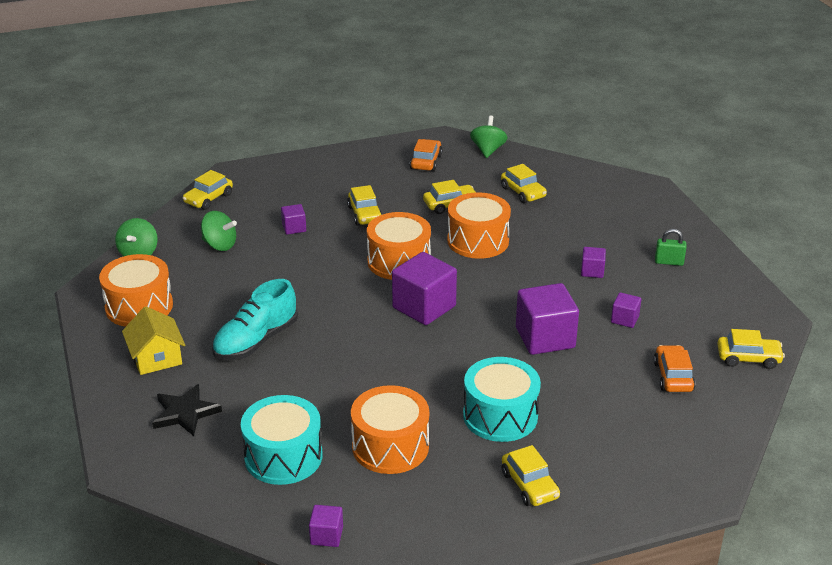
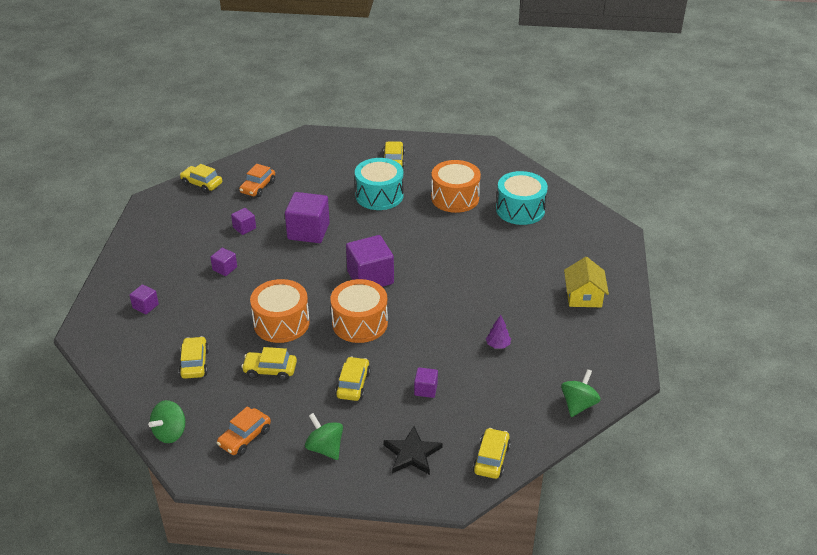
camera: 155 degrees left, 5 degrees up
orange drum [99,254,173,327] -> none
black star [152,384,222,436] -> black star moved to [383,426,443,475]
yellow car [183,170,233,210] -> yellow car turned 45 degrees counterclockwise [473,428,511,479]
green spinning top [201,211,237,251] -> green spinning top moved to [305,413,343,460]
turquoise shoe [212,279,298,360] -> none
purple cube [309,505,343,547] -> purple cube moved to [129,284,159,314]
green padlock [655,229,687,266] -> none
none -> purple tree [486,315,511,349]

